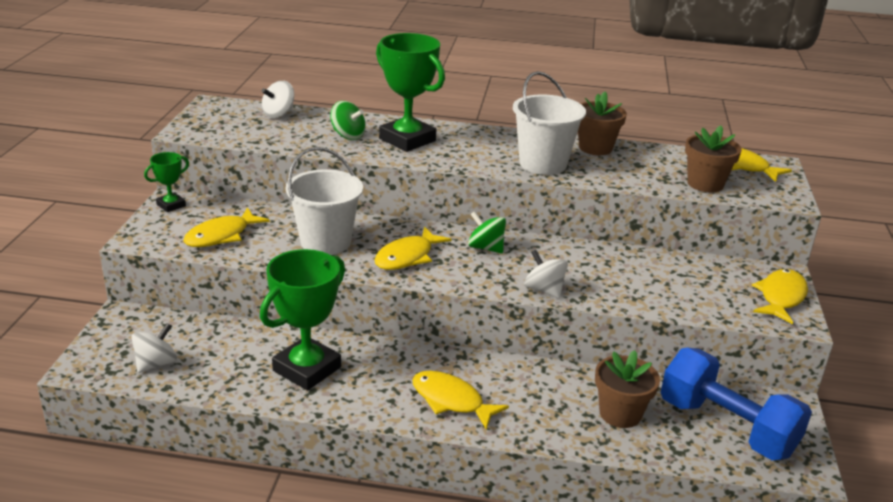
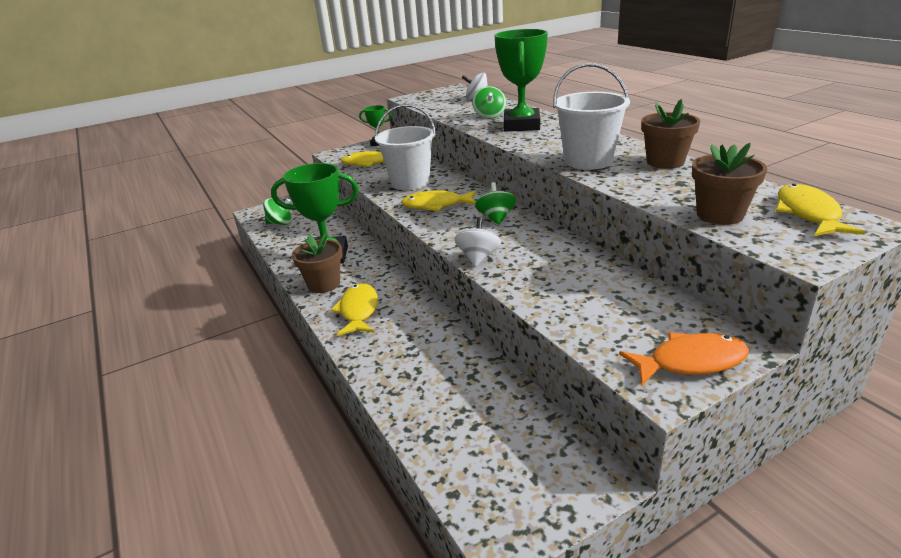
camera: 55 degrees right, 0 degrees up
white spinning top [131,323,177,373] -> green spinning top [263,198,292,225]
brown flower pot [595,350,660,428] -> brown flower pot moved to [292,234,342,293]
blue dumbbell [660,347,812,460] -> none
yellow fish [752,269,808,324] -> orange fish [619,332,749,386]

